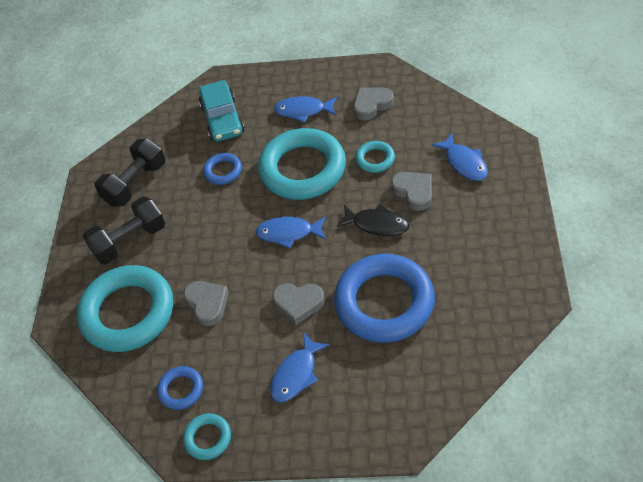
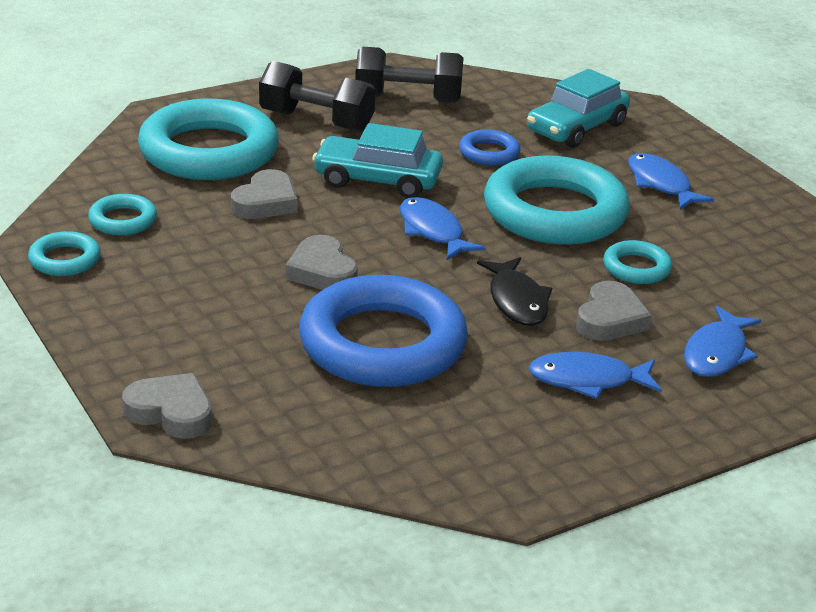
camera: 50 degrees right, 20 degrees down
blue ring [157,366,203,410] -> turquoise ring [88,194,157,235]
blue fish [270,333,330,402] -> blue fish moved to [528,352,662,399]
grey heart [354,87,394,120] -> grey heart moved to [122,373,212,439]
none -> turquoise car [312,123,443,198]

